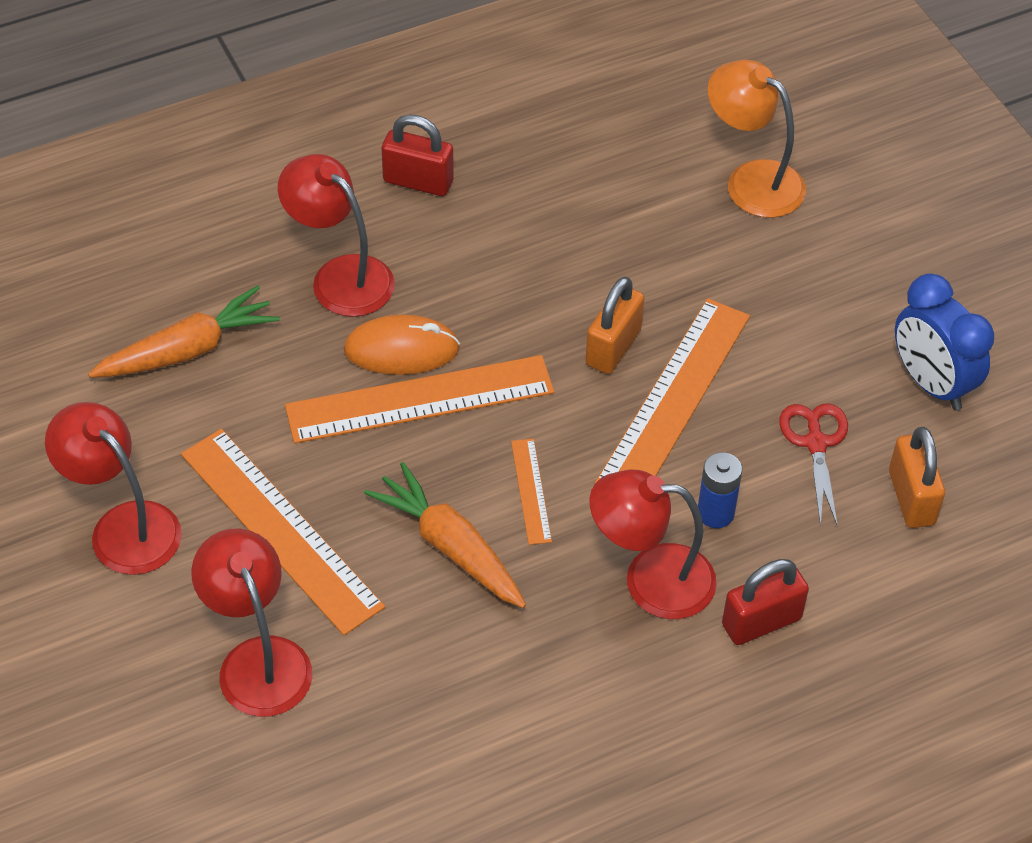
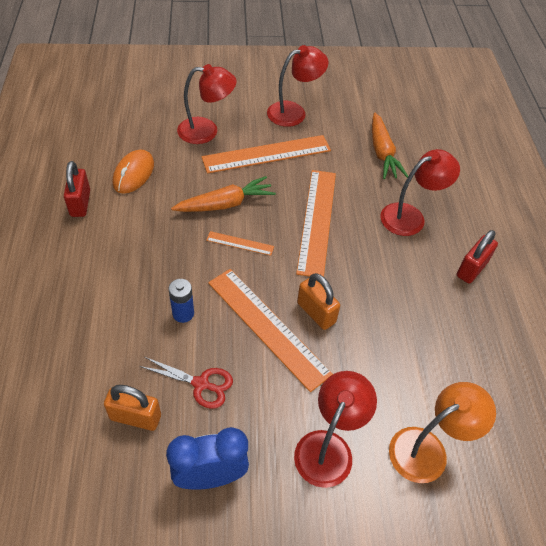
camera: 110 degrees right, 0 degrees up
orange mouse [344,315,460,375] -> orange mouse moved to [113,150,154,194]
red lamp [590,469,717,619] -> red lamp moved to [294,371,377,488]
red padlock [722,559,809,645] -> red padlock moved to [64,161,90,217]

